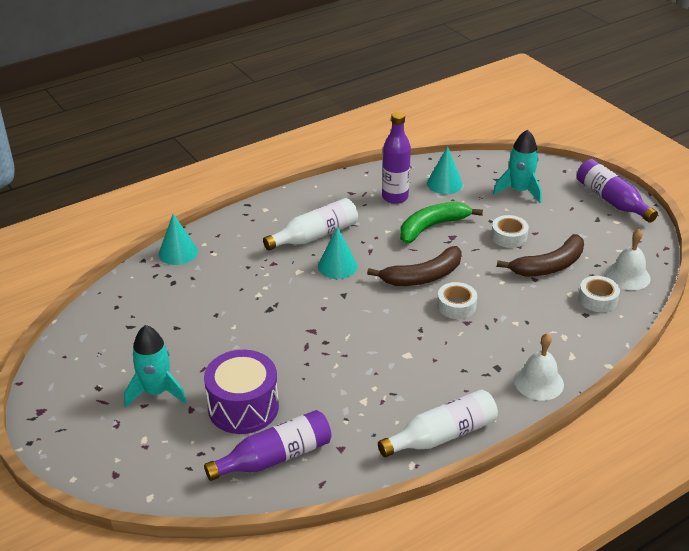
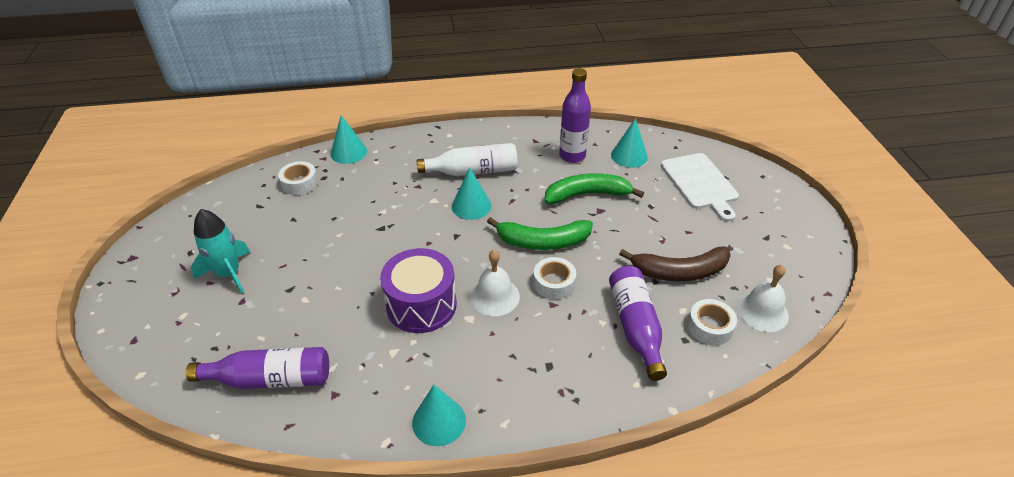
camera: 25 degrees right, 5 degrees up
purple drum [204,350,279,434] -> purple drum moved to [380,248,457,333]
brown banana [367,246,462,286] -> green banana [487,217,593,250]
white bottle [378,389,498,457] -> turquoise cone [412,384,466,446]
white tape [491,215,529,248] -> white tape moved to [278,161,318,195]
turquoise rocket [493,129,542,203] -> white cutting board [661,153,739,222]
white bell [514,333,564,401] -> white bell moved to [470,250,520,316]
purple bottle [577,159,658,223] -> purple bottle moved to [609,266,667,381]

